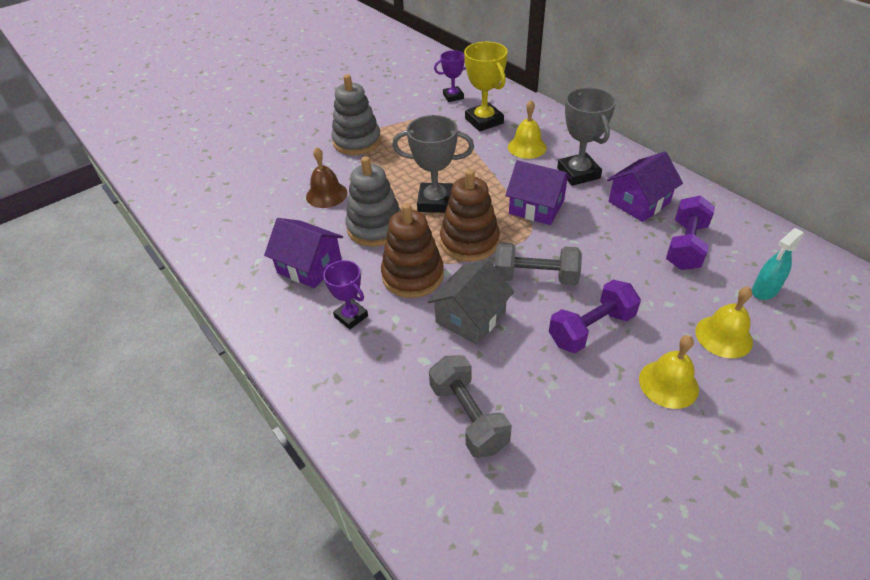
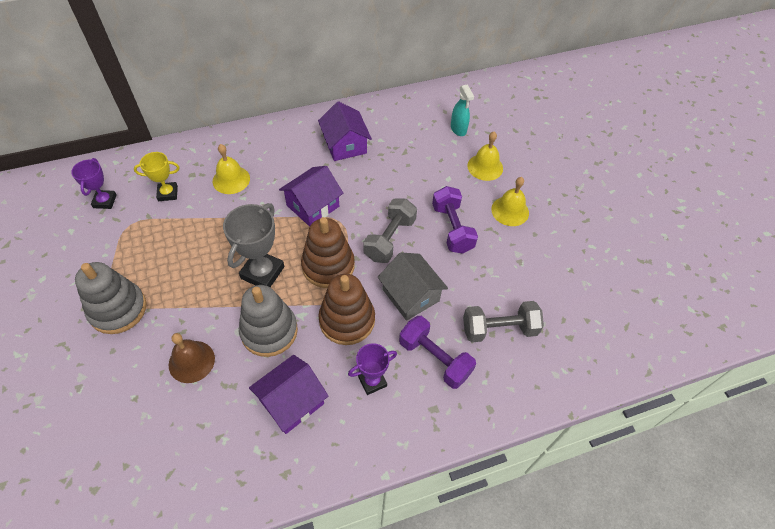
camera: 75 degrees left, 10 degrees up
yellow trophy [464,42,508,132] -> yellow trophy [134,152,180,201], size x0.62
grey trophy [557,88,616,186] -> none
purple dumbbell [666,195,715,270] -> purple dumbbell moved to [399,316,476,389]

